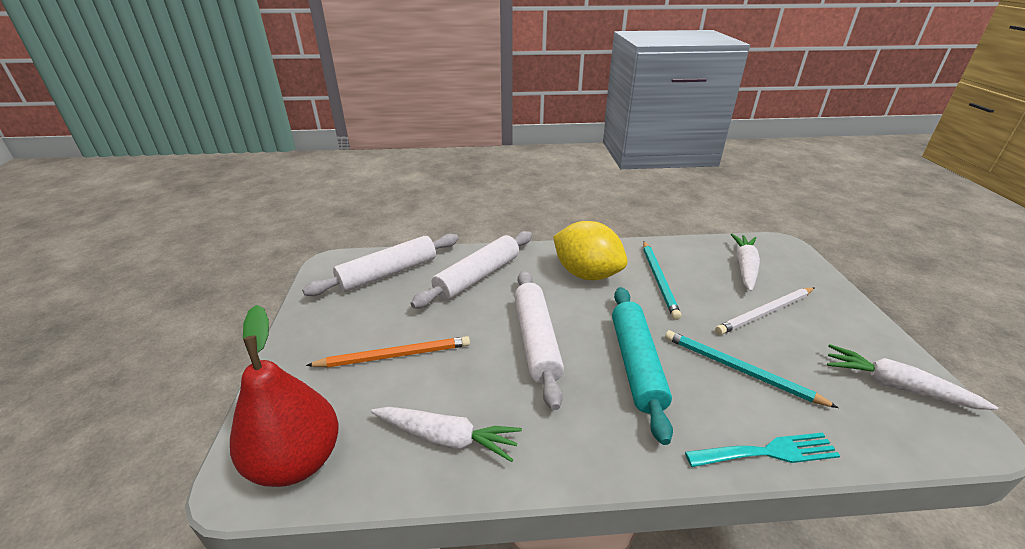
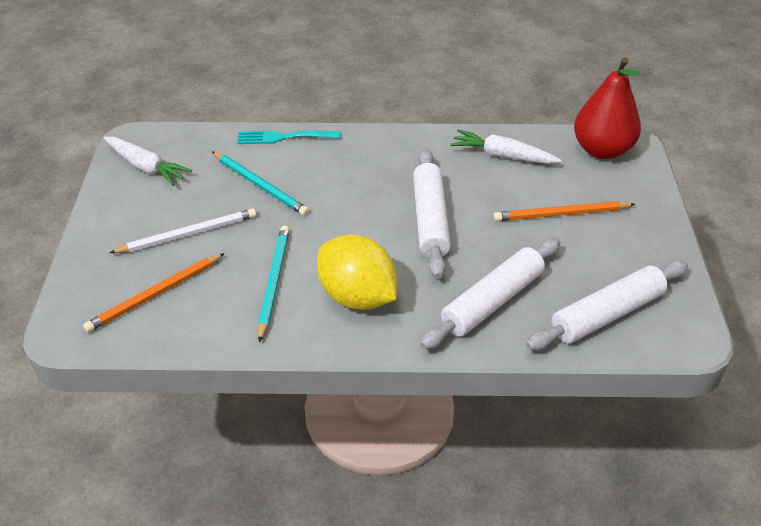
camera: 175 degrees left, 10 degrees up
turquoise rolling pin [612,287,673,445] -> none
white carrot [731,234,760,291] -> orange pencil [83,253,225,332]

